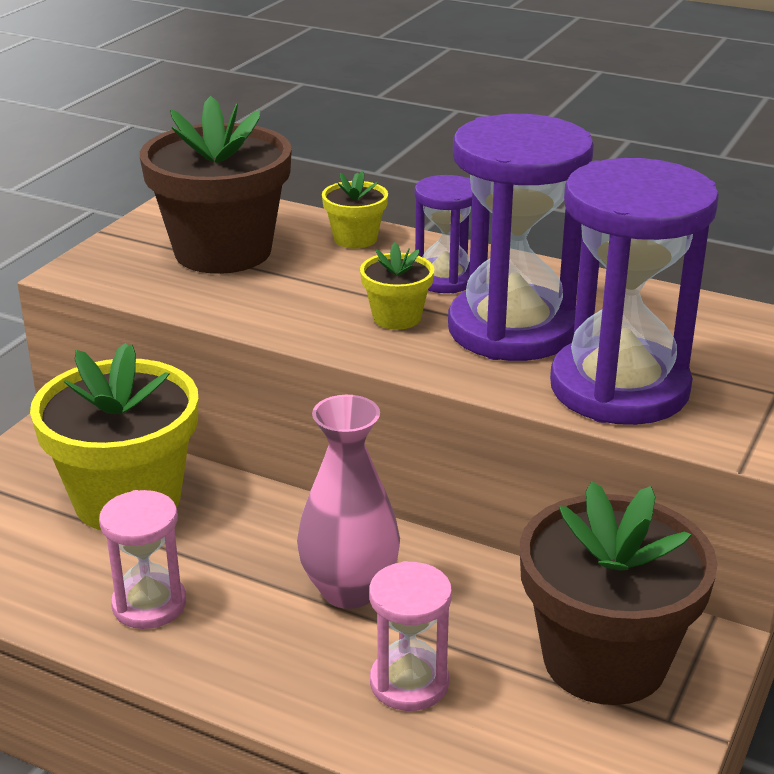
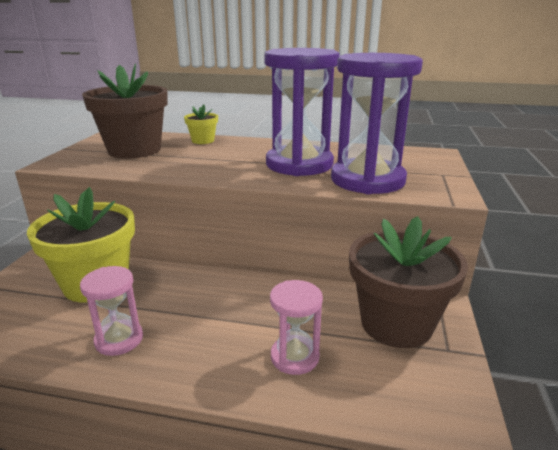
camera: 15 degrees left, 5 degrees down
pink vase [297,395,400,609] -> none
yellow flower pot [360,242,434,330] -> none
purple hourglass [414,175,472,293] -> none

